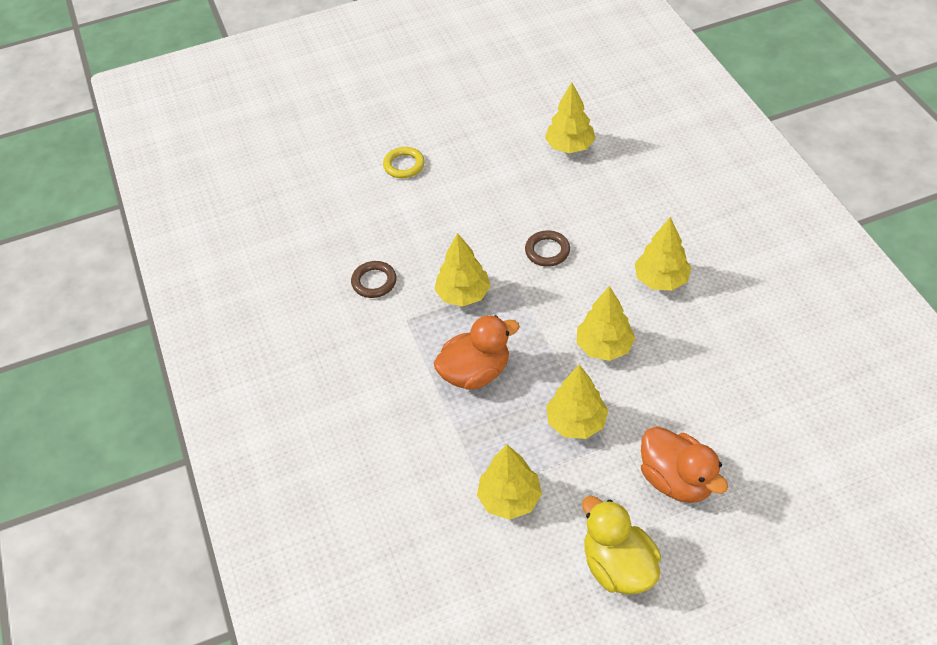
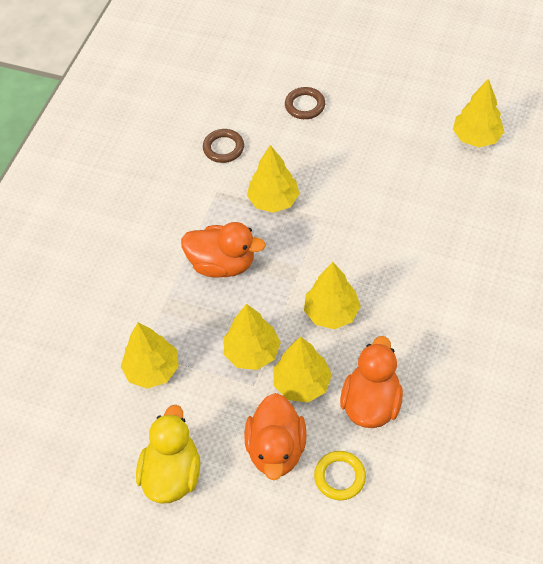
camera: 40 degrees right, 5 degrees up
yellow ring [383,147,425,178] -> yellow ring moved to [314,451,366,500]
brown ring [525,230,570,267] -> brown ring moved to [285,87,325,119]
yellow tree [635,217,691,291] -> yellow tree moved to [273,336,332,402]
none -> orange duck [340,336,403,428]

